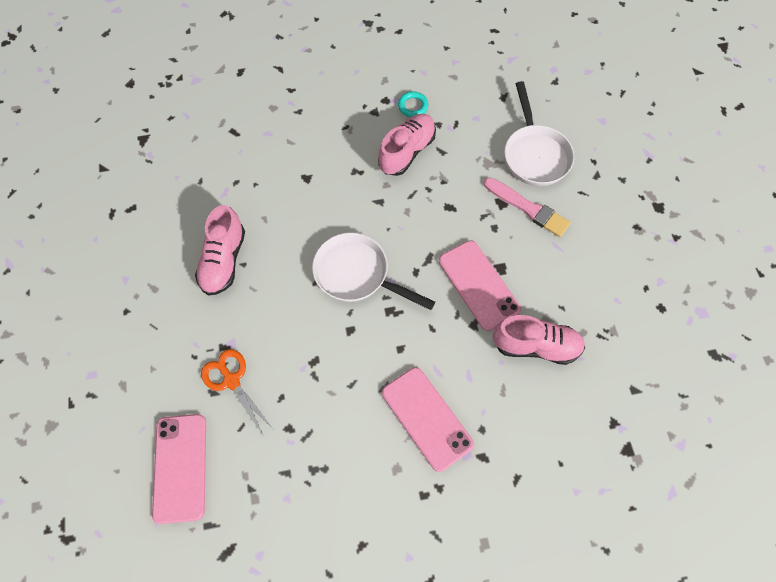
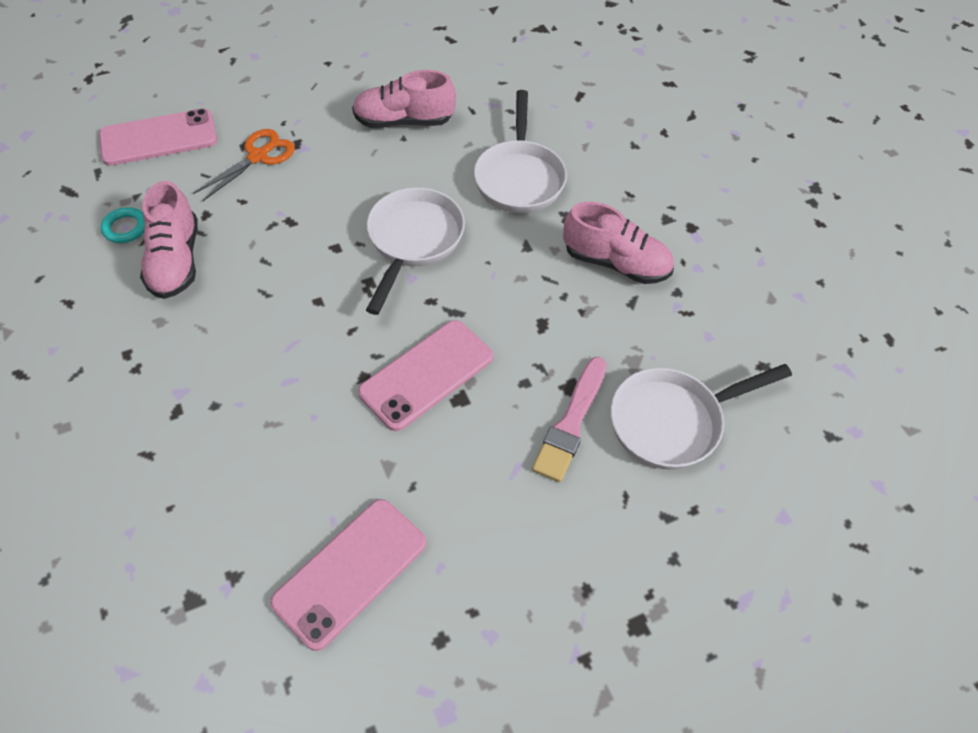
camera: 75 degrees right, 10 degrees down
pink phone [382,367,474,472] -> pink phone moved to [270,499,426,651]
turquoise ring [398,91,428,117] -> turquoise ring moved to [101,207,145,243]
pink shoe [493,315,585,365] -> pink shoe moved to [140,181,198,299]
none -> white pan [474,90,567,213]

